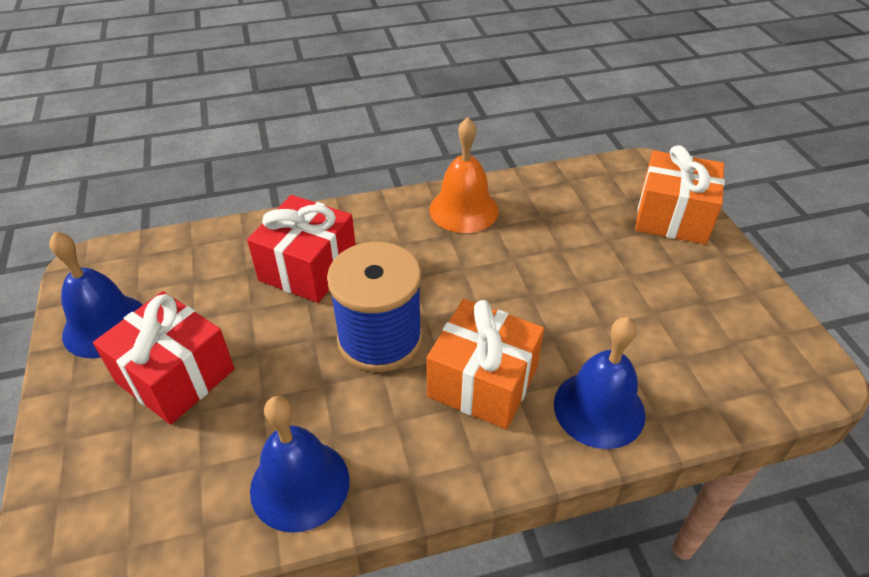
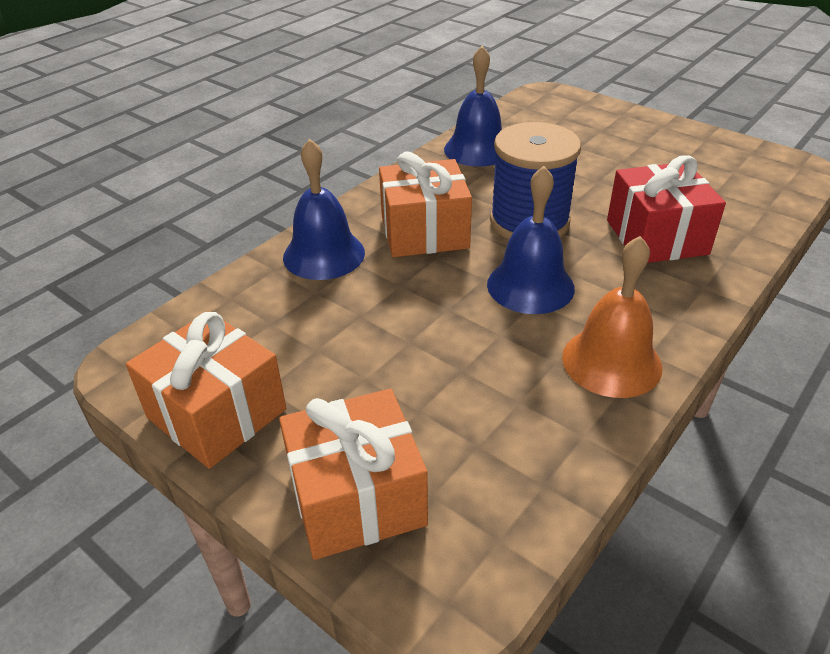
camera: 145 degrees right, 5 degrees down
blue bell [49,232,143,358] -> blue bell moved to [487,166,575,314]
red gift [93,291,234,425] -> none
none -> orange gift [126,311,286,469]

